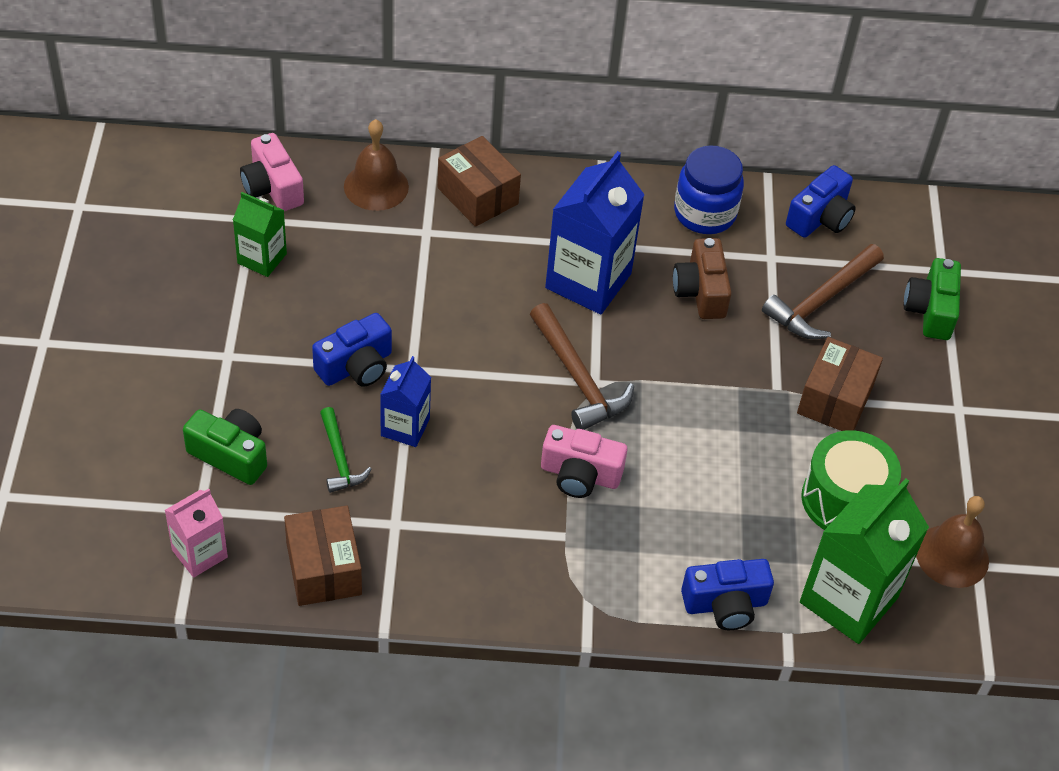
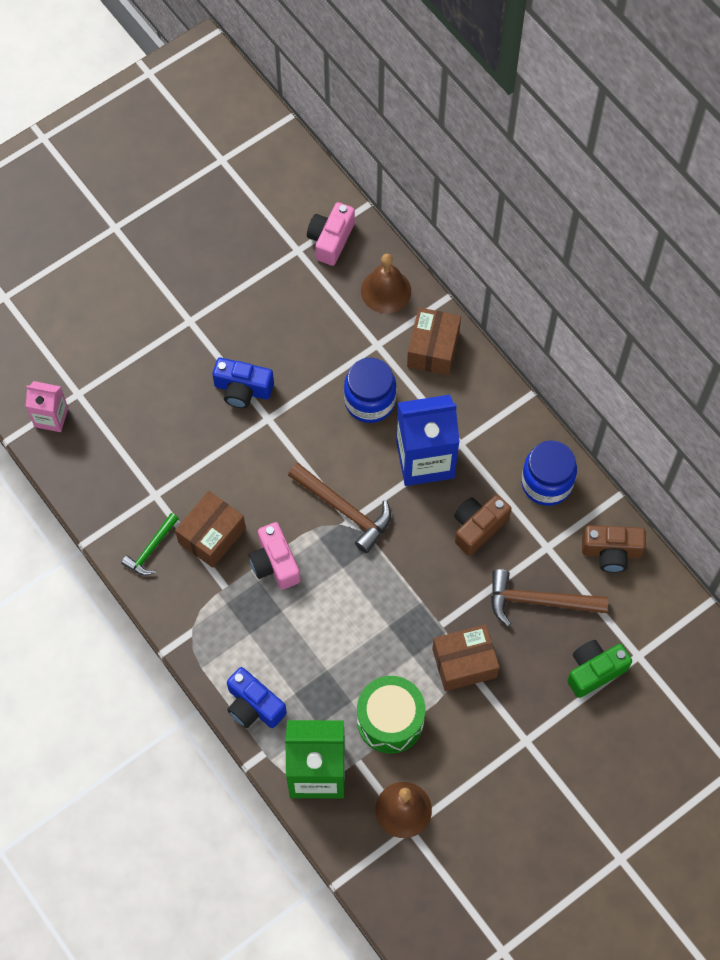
camera: 55 degrees right, 15 degrees up
green camera [183,409,267,485] -> none
green carton [233,192,287,277] -> none
brown box [284,506,362,606] -> brown box moved to [175,491,246,568]
green hammer [320,407,372,493] -> green hammer moved to [121,513,179,576]
blue carton [380,356,431,447] -> none
brown hammer [530,303,634,430] -> brown hammer turned 75 degrees counterclockwise [288,463,391,553]
blue camera [786,165,856,238] -> brown camera [582,525,646,573]
none -> blue jar [344,358,396,423]

